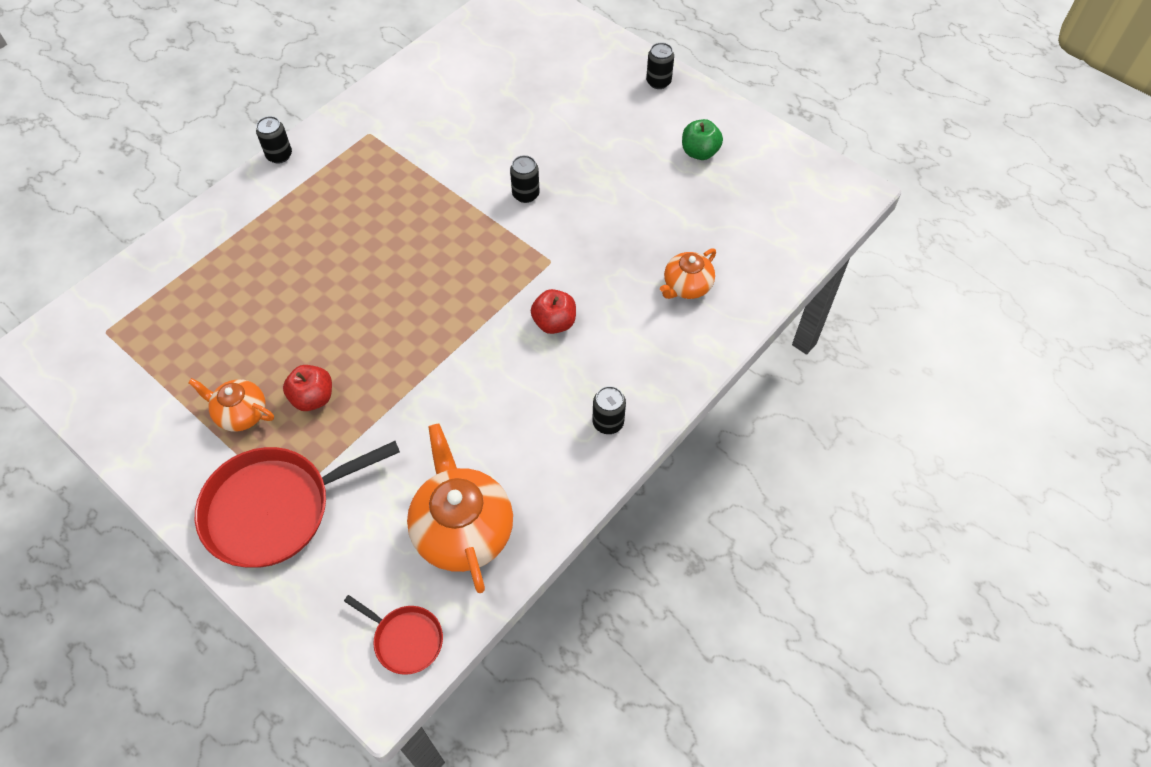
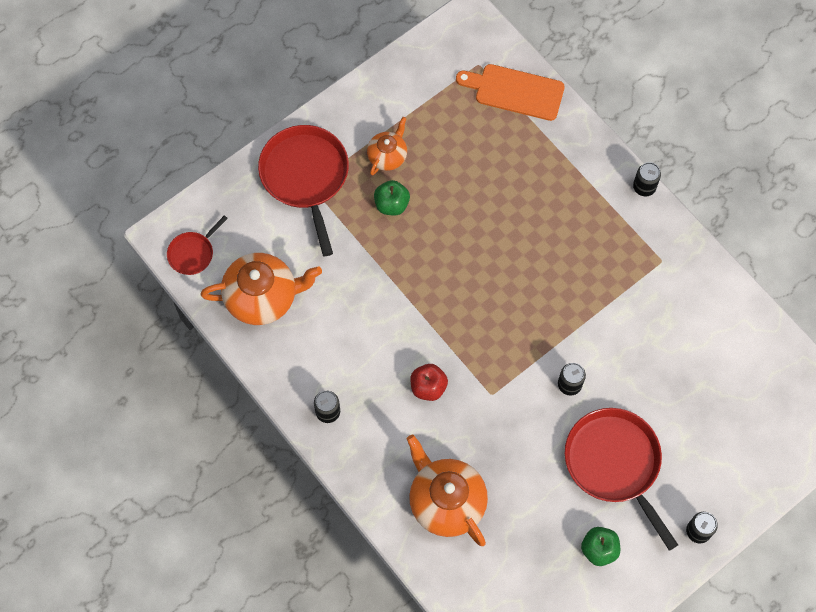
camera: 100 degrees right, 10 degrees up
red apple [283,365,332,411] -> green apple [374,180,410,216]
orange teapot [660,248,716,299] -> orange teapot [407,435,488,546], size x1.77
none -> orange cutting board [456,64,565,121]
none -> red pan [565,408,678,551]

